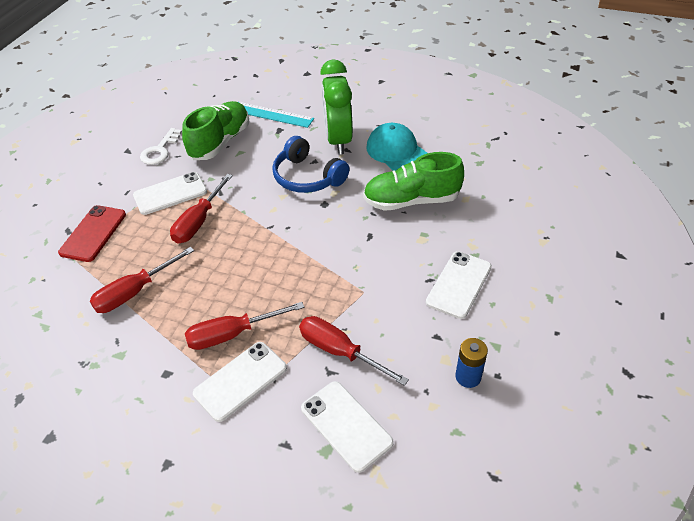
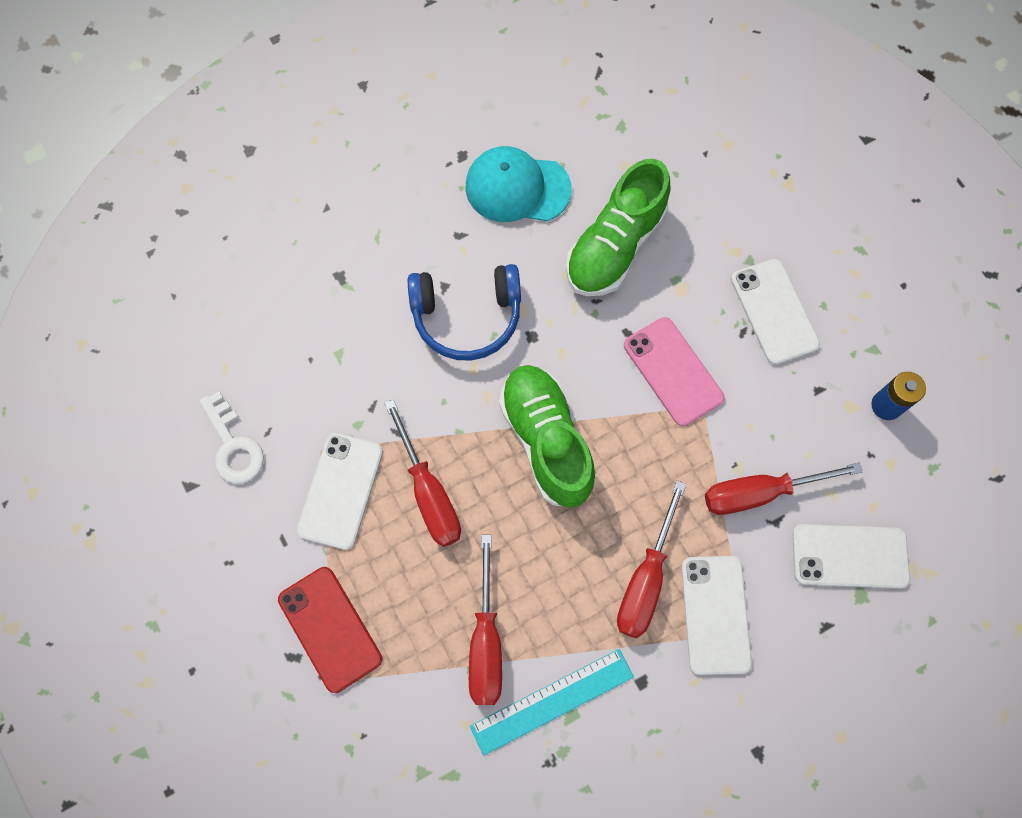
camera: 50 degrees left, 25 degrees up
green shoe [182,101,249,160] -> green shoe moved to [499,365,596,508]
turquoise ruler [239,102,314,128] -> turquoise ruler moved to [470,649,634,756]
green clock [320,59,353,154] -> none
none -> pink phone [624,317,725,426]

